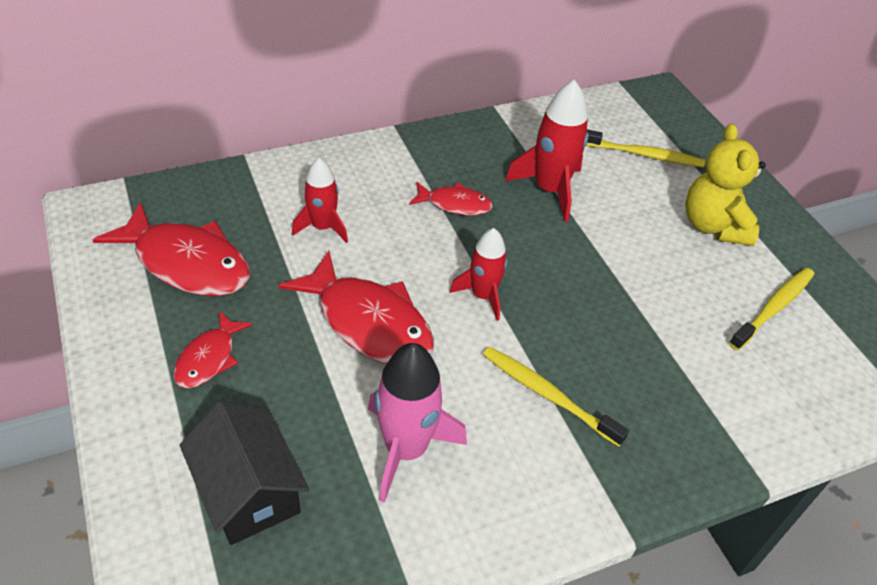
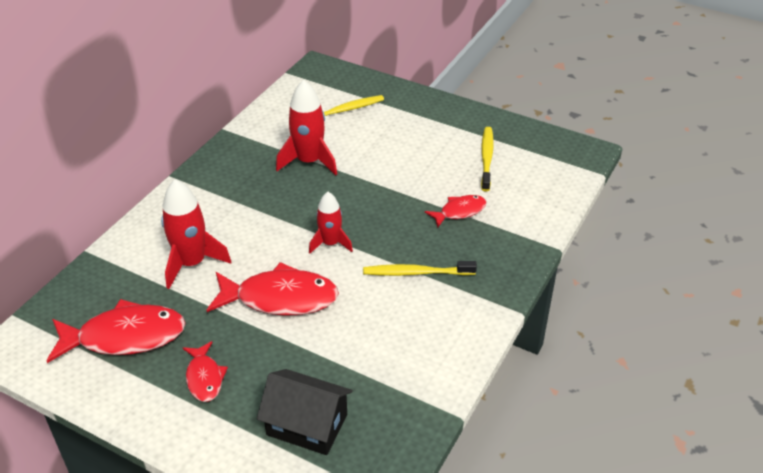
camera: 35 degrees left, 5 degrees down
red rocket [292,158,348,243] -> red rocket [161,179,231,289], size x1.56
pink rocket [368,343,467,503] -> none
red fish [409,182,493,216] -> red fish moved to [425,195,487,228]
yellow teddy bear [685,124,766,246] -> none

